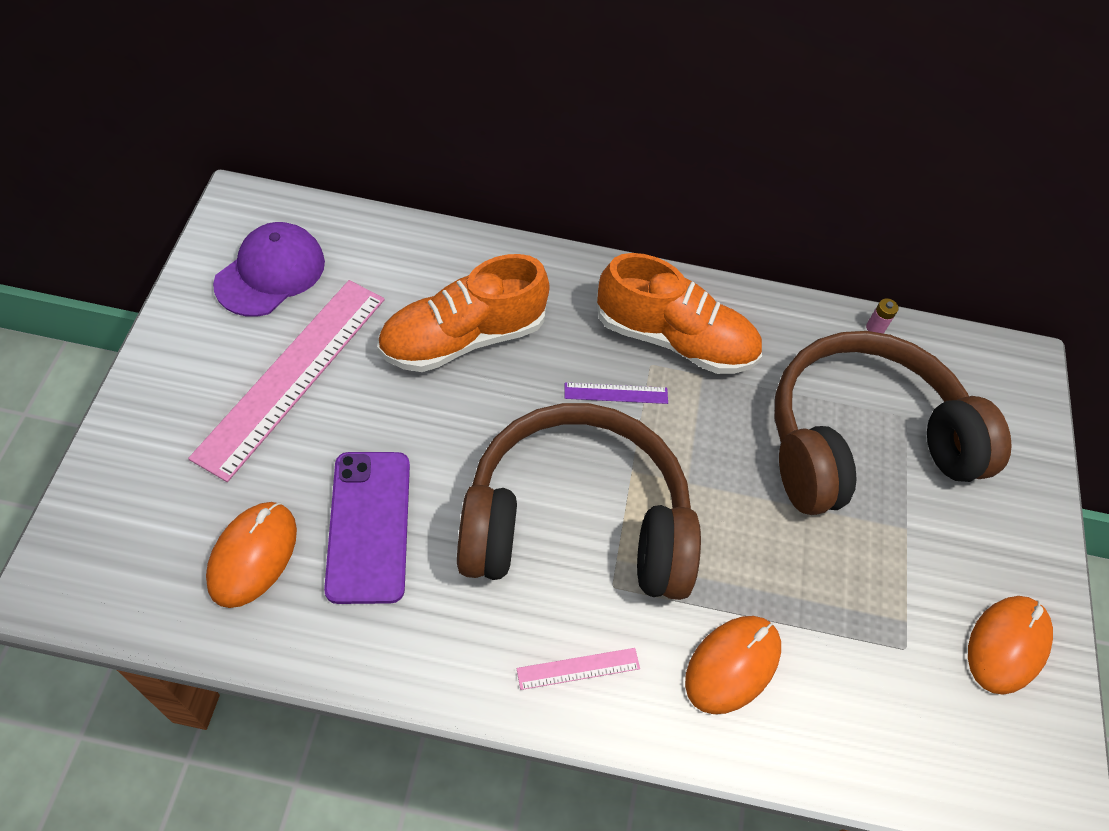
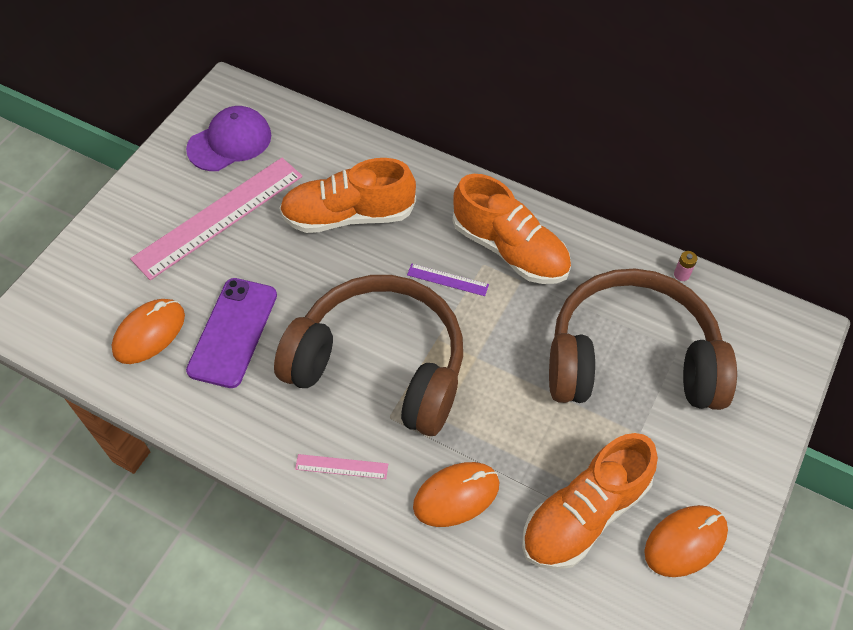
camera: 25 degrees right, 0 degrees up
none -> orange shoe [522,433,658,570]

